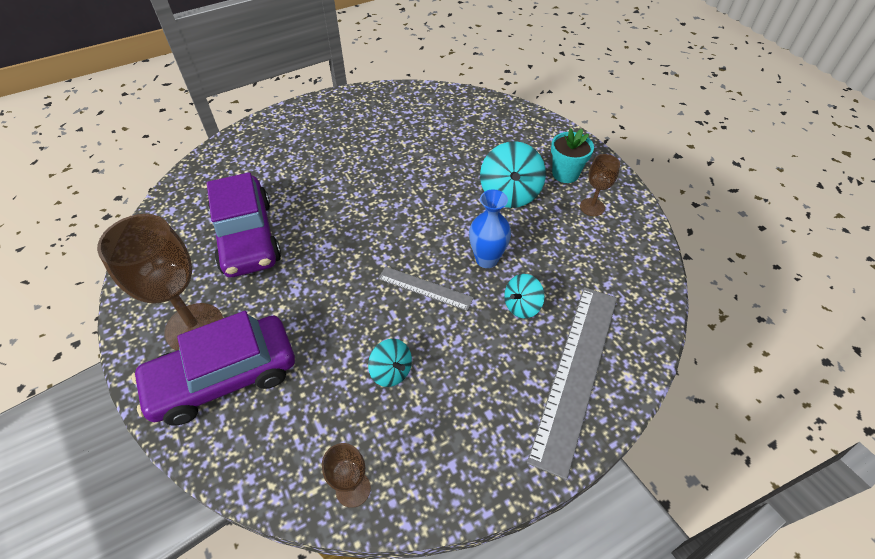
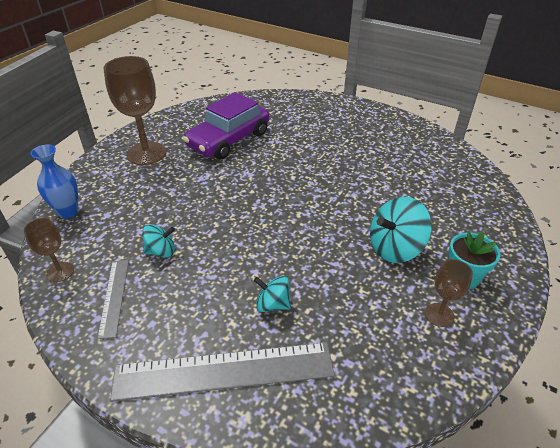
camera: 60 degrees right, 10 degrees down
purple car [132,311,295,426] -> none
turquoise spinning top [368,339,412,387] -> turquoise spinning top turned 120 degrees counterclockwise [142,224,175,258]
grey ruler [378,266,474,311] -> grey ruler moved to [97,260,129,339]
blue vase [469,190,511,268] -> blue vase moved to [31,145,78,219]

